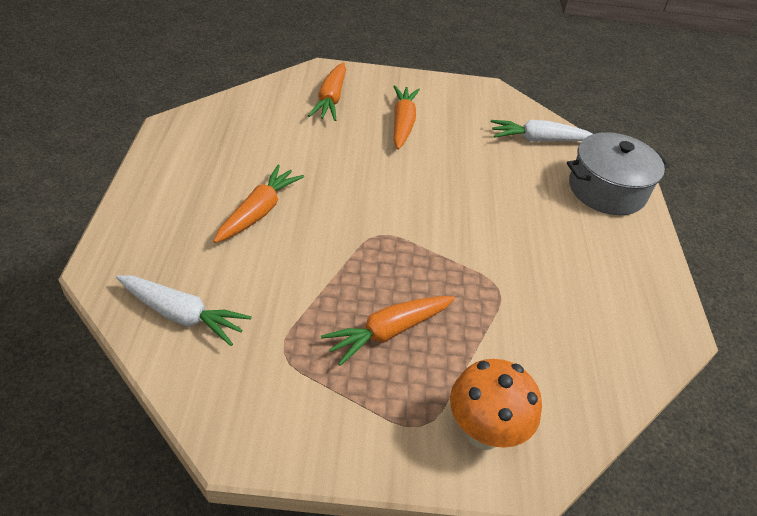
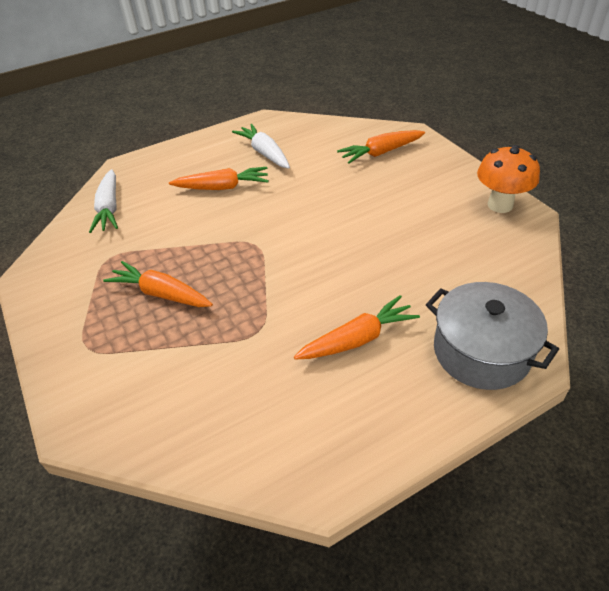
camera: 65 degrees right, 0 degrees up
orange carrot [393,85,420,150] -> orange carrot moved to [294,295,420,360]
orange mushroom [450,359,542,450] -> orange mushroom moved to [477,145,540,213]
white carrot [491,120,593,142] -> white carrot moved to [232,124,290,169]

